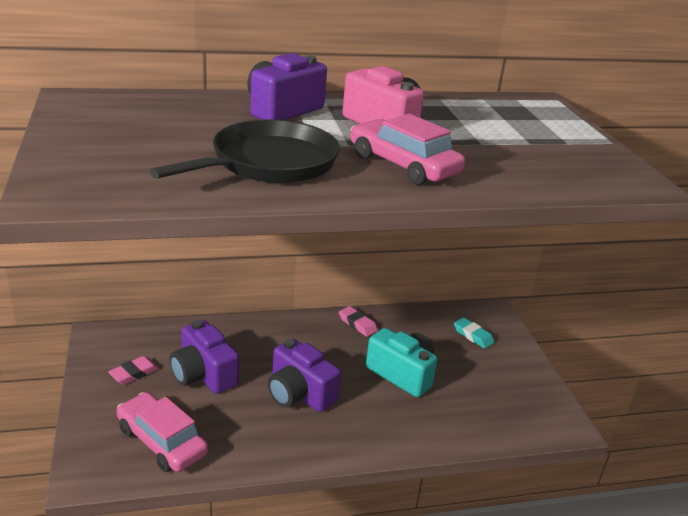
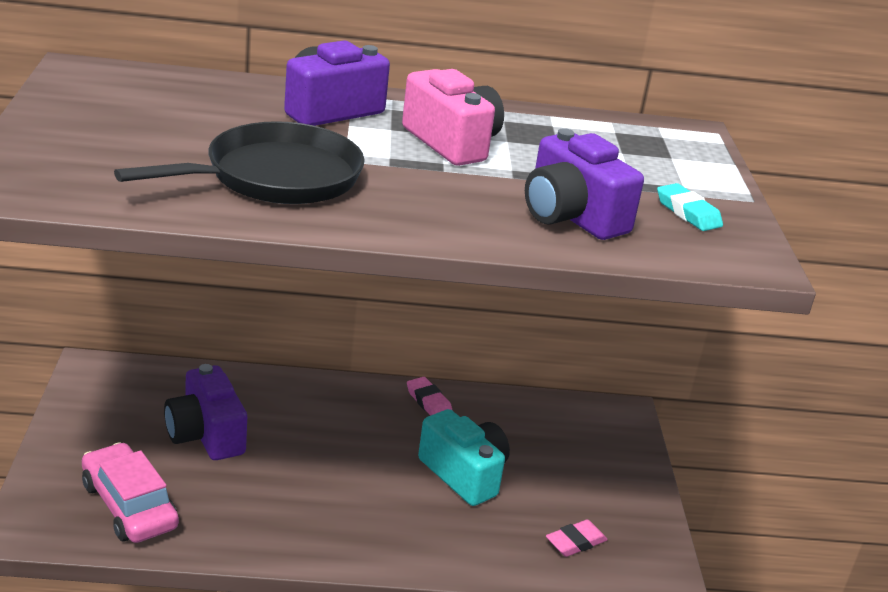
camera: 10 degrees right, 0 degrees up
pink eraser [108,356,159,385] -> pink eraser moved to [546,520,608,557]
purple camera [268,339,341,412] -> purple camera moved to [525,128,644,240]
pink car [350,114,465,185] -> none
turquoise eraser [454,317,494,349] -> turquoise eraser moved to [657,183,723,231]

